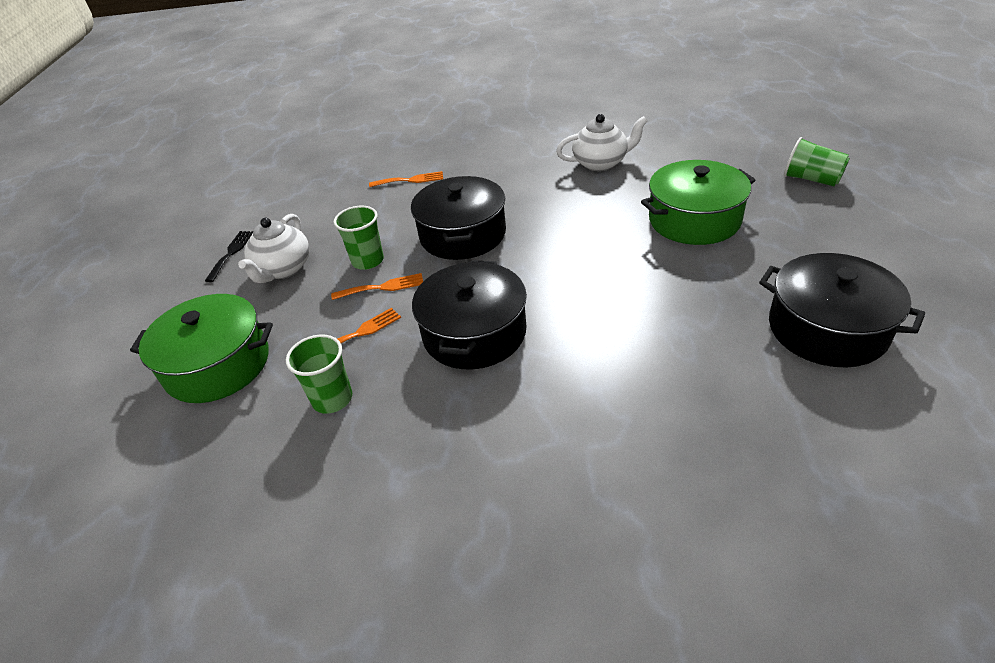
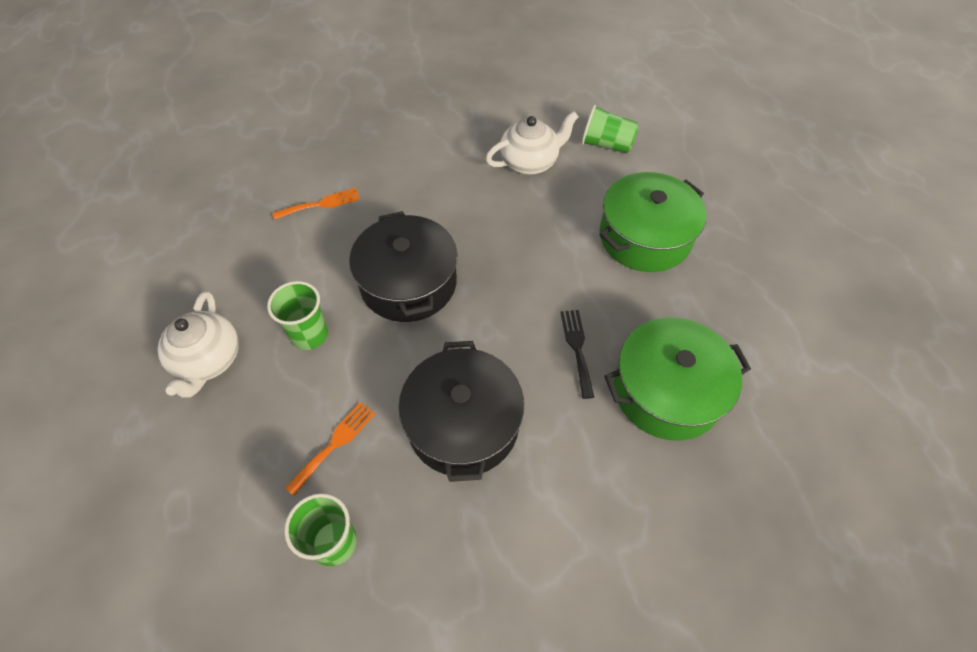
camera: 20 degrees left, 15 degrees up
green pot [130,294,273,403] -> green pot moved to [604,317,751,441]
black fork [205,231,253,282] -> black fork moved to [560,310,594,399]
orange fork [331,273,423,300] -> none
black pot [759,253,925,367] -> none
green cup [784,137,850,186] -> green cup moved to [581,105,639,154]

